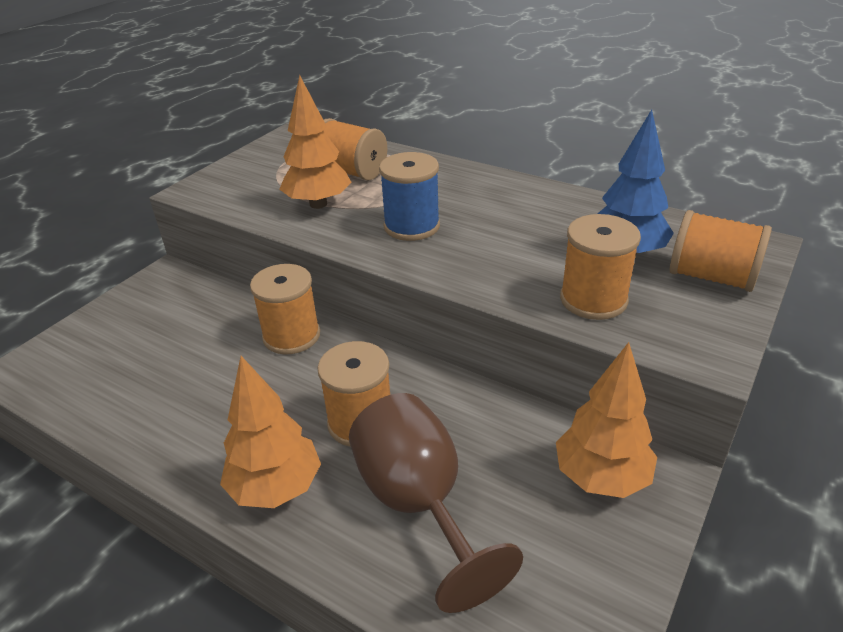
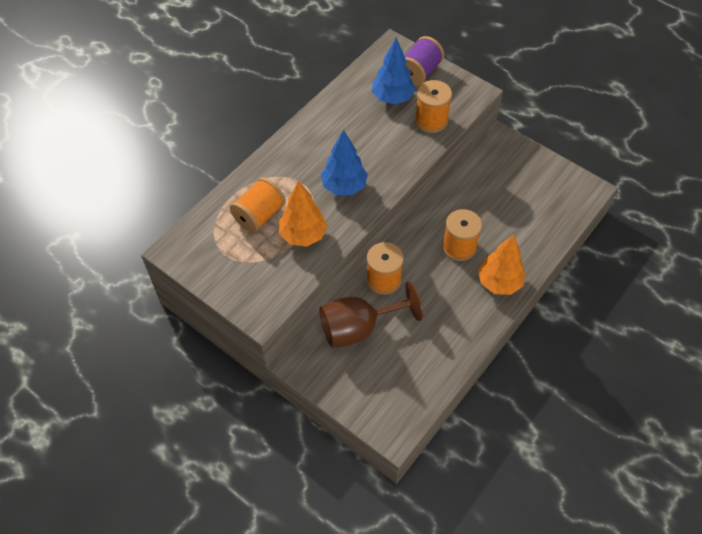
camera: 85 degrees left, 20 degrees up
brown goblet [349,393,523,613] -> brown goblet moved to [319,281,423,348]
blue spool [379,152,440,241] -> blue tree [321,130,368,195]
orange tree [556,342,657,498] -> none
orange spool [670,210,772,292] -> purple spool [405,36,444,86]

